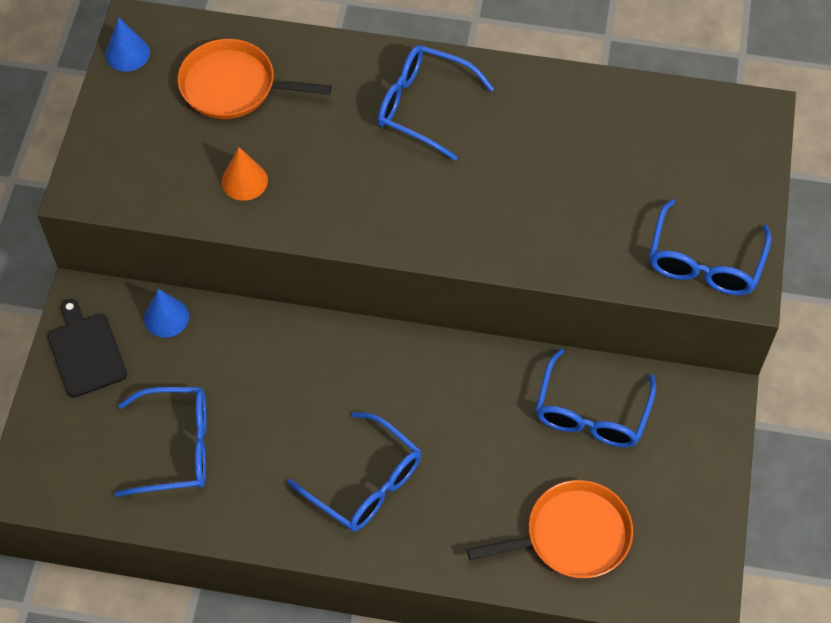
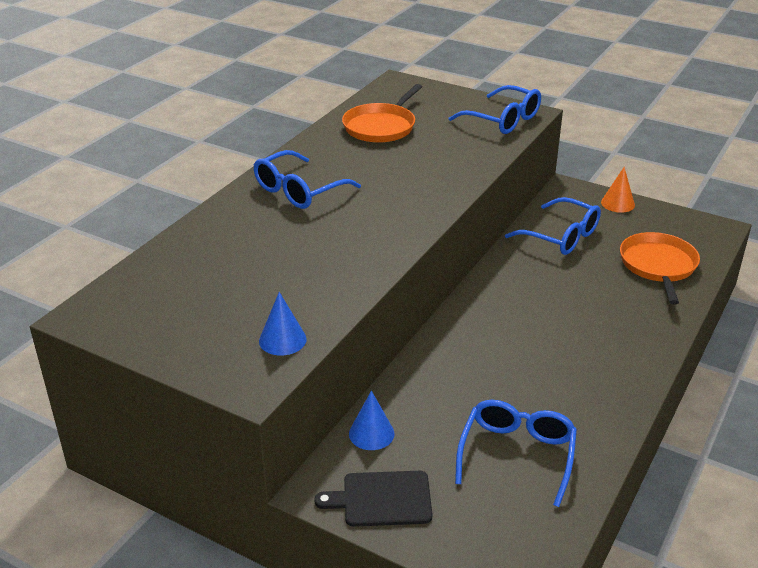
camera: 70 degrees left, 25 degrees down
blue cone [106,17,150,71] -> blue cone moved to [259,292,307,355]
orange pan [178,39,332,119] -> orange pan moved to [342,84,422,143]
orange cone [222,147,268,201] -> orange cone moved to [601,167,635,213]
blue glasses [287,412,421,532] -> none

